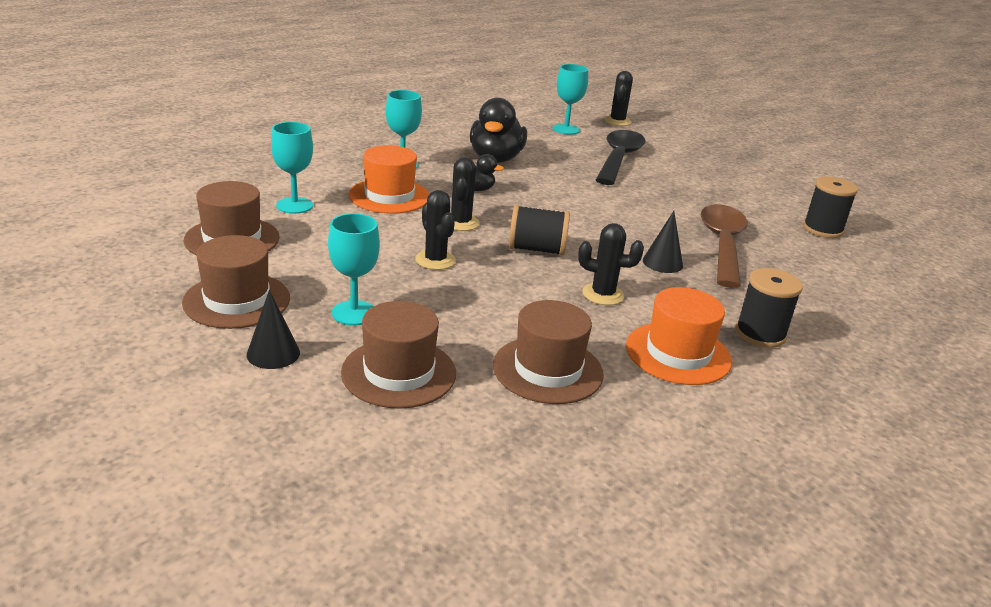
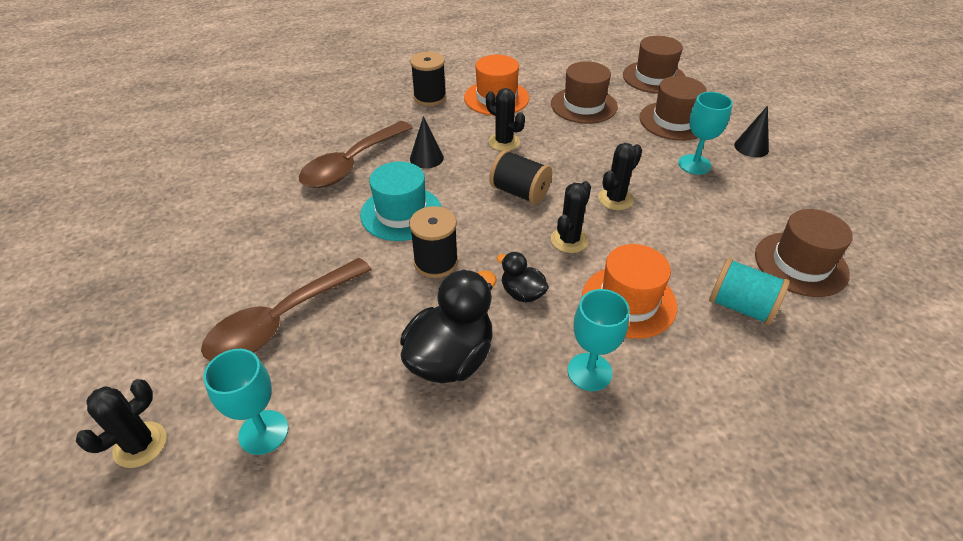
camera: 150 degrees left, 15 degrees up
brown hat [182,235,290,329] -> brown hat moved to [623,36,686,94]
turquoise goblet [271,122,313,214] -> turquoise spool [709,258,790,325]
black cactus [415,190,456,270] -> black cactus turned 45 degrees clockwise [598,143,642,210]
black spoon [596,130,646,185] -> brown spoon [201,258,372,361]
black spool [803,176,858,238] -> black spool moved to [409,206,458,278]
none -> turquoise hat [360,162,441,241]

